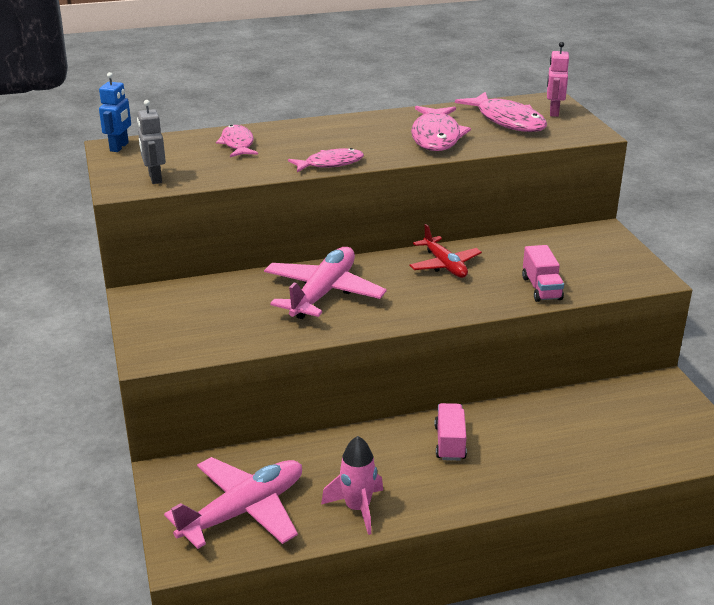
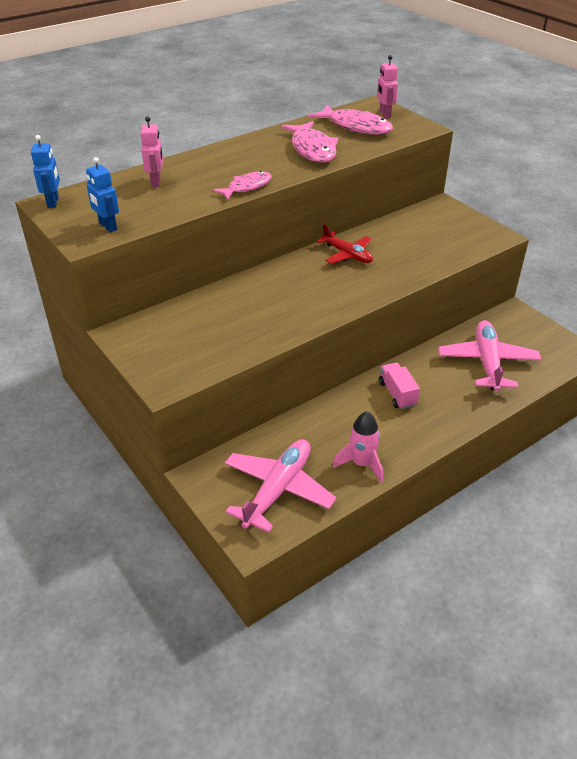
camera: 20 degrees left, 10 degrees up
grey robot [137,100,166,184] -> blue robot [86,157,119,232]
pink fish [216,125,258,157] -> pink robot [141,116,163,187]
pink plane [264,247,387,319] -> pink plane moved to [438,320,541,392]
pink truck [522,245,564,302] -> none

